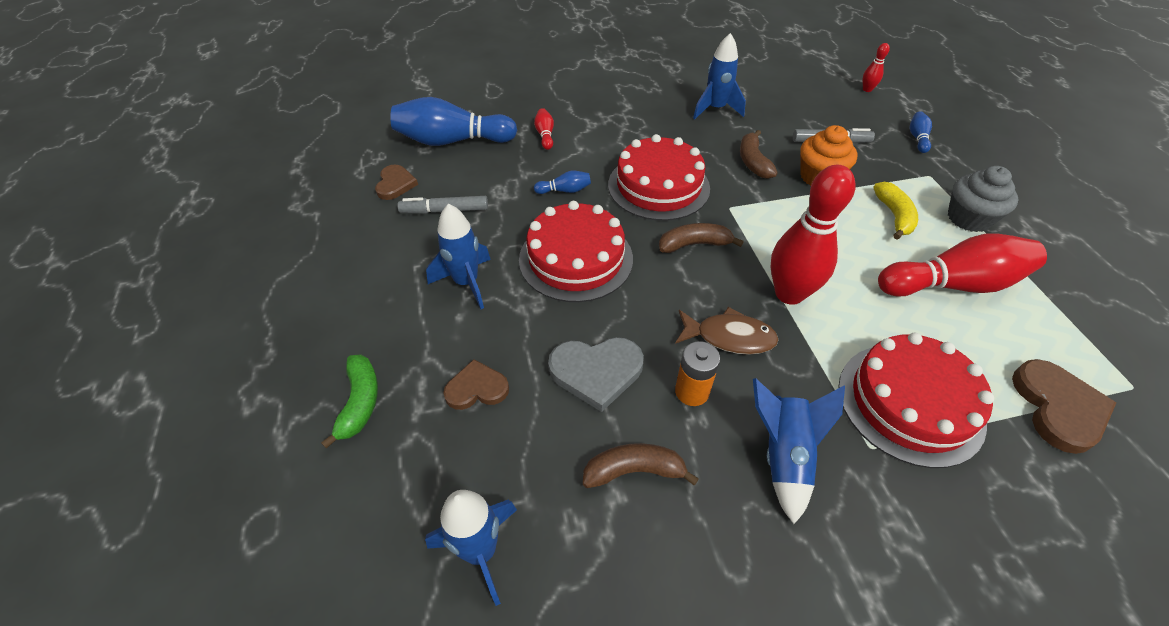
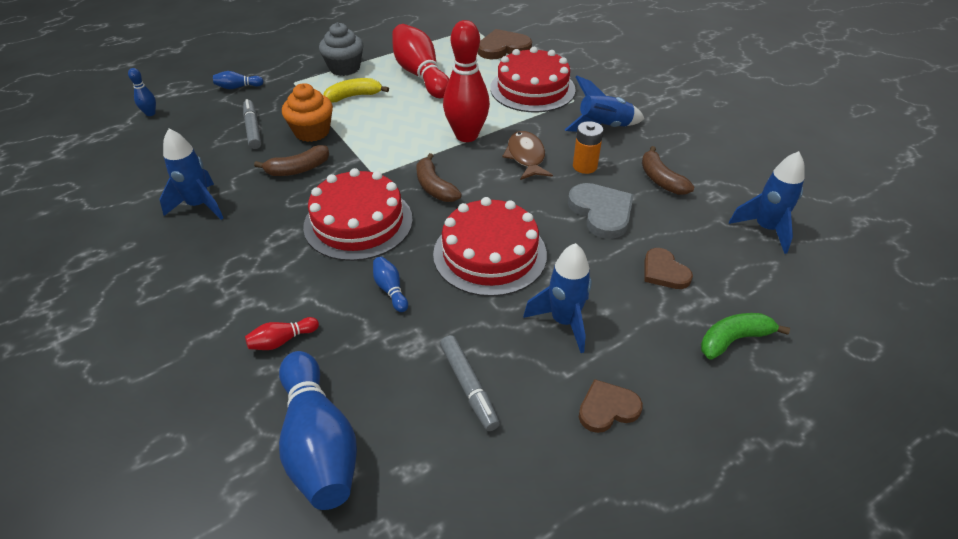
camera: 110 degrees left, 5 degrees down
brown heart [375,164,418,200] -> brown heart moved to [579,379,643,433]
red bowling pin [863,43,890,92] -> blue bowling pin [128,68,156,116]

